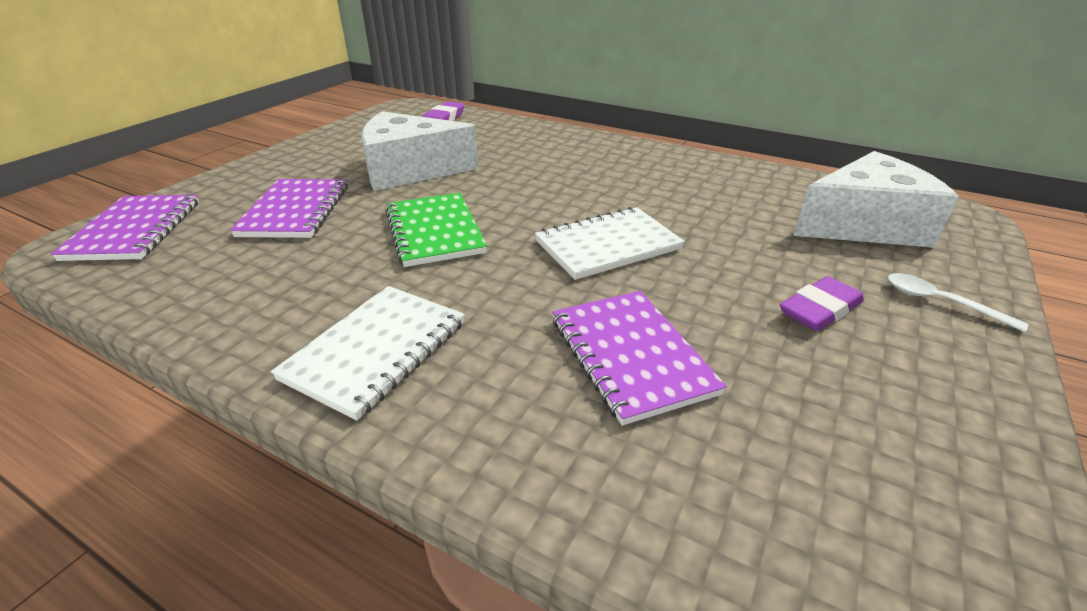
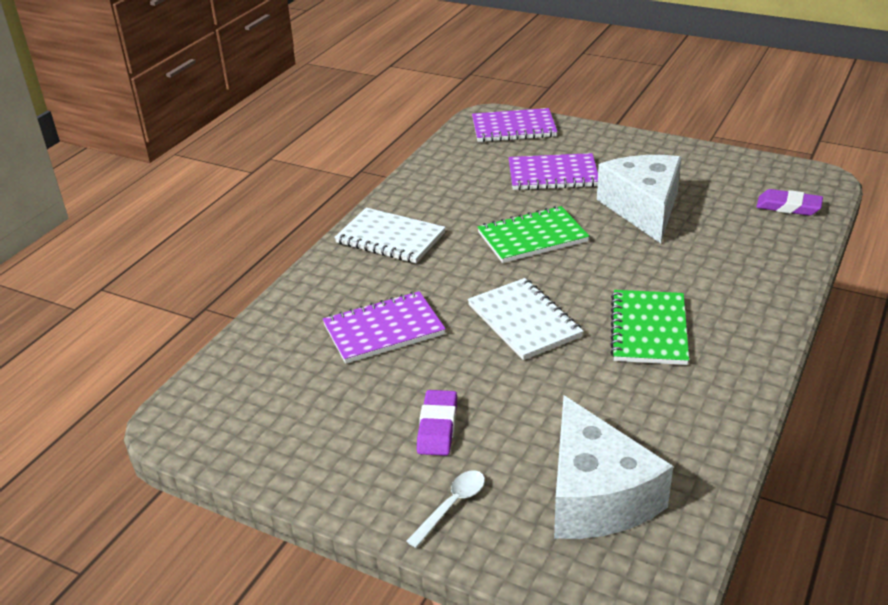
camera: 90 degrees right, 0 degrees up
purple eraser [780,276,864,331] -> purple eraser turned 45 degrees clockwise [417,390,457,456]
none -> green notebook [610,290,689,365]

